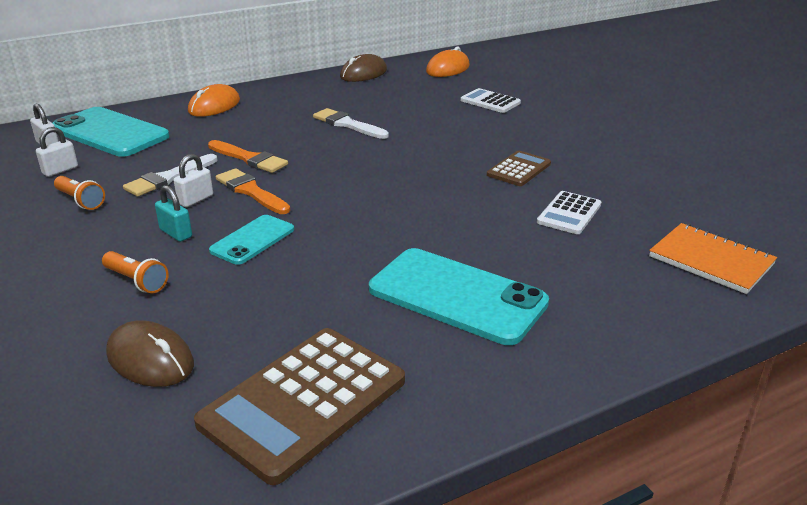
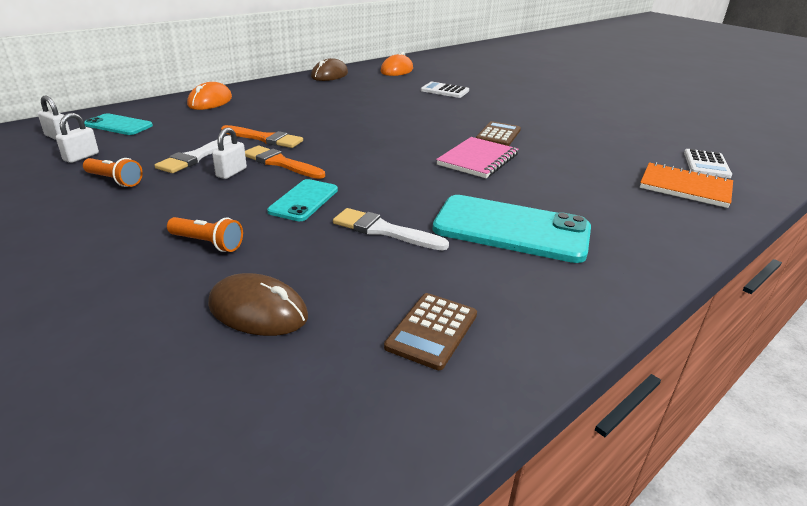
camera: 15 degrees left, 0 degrees up
turquoise phone [53,107,170,157] -> turquoise phone [84,113,153,135], size x0.56
turquoise padlock [155,185,192,242] -> none
brown calculator [194,328,405,485] -> brown calculator [384,293,477,370], size x0.53
white brush [313,108,389,139] -> white brush moved to [333,208,449,250]
white calculator [537,191,601,234] -> white calculator moved to [684,149,732,178]
none -> pink notebook [436,137,518,178]

